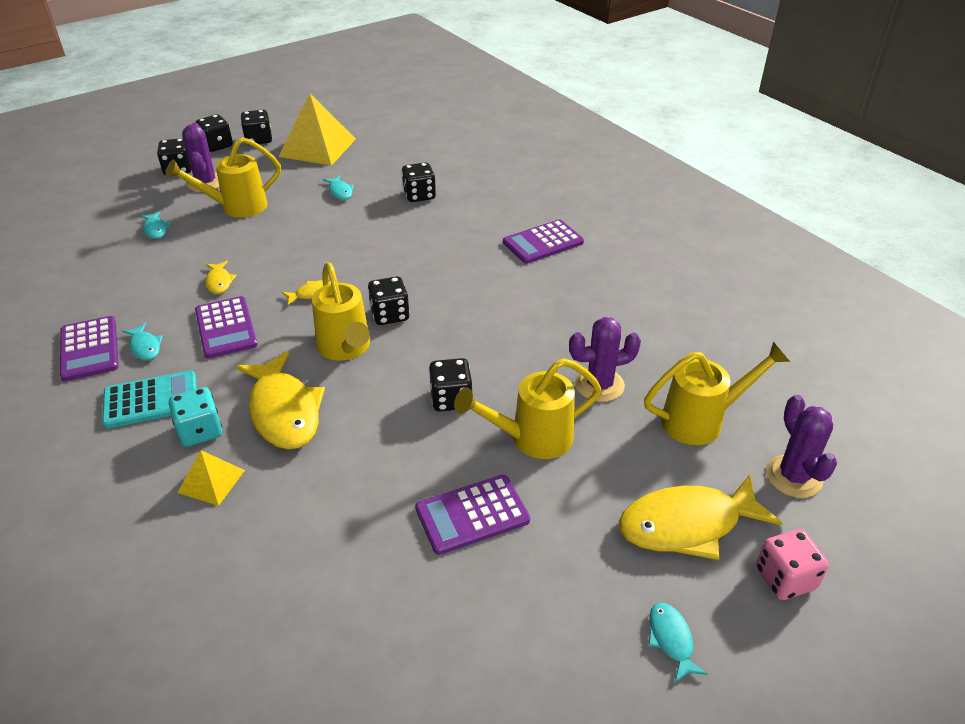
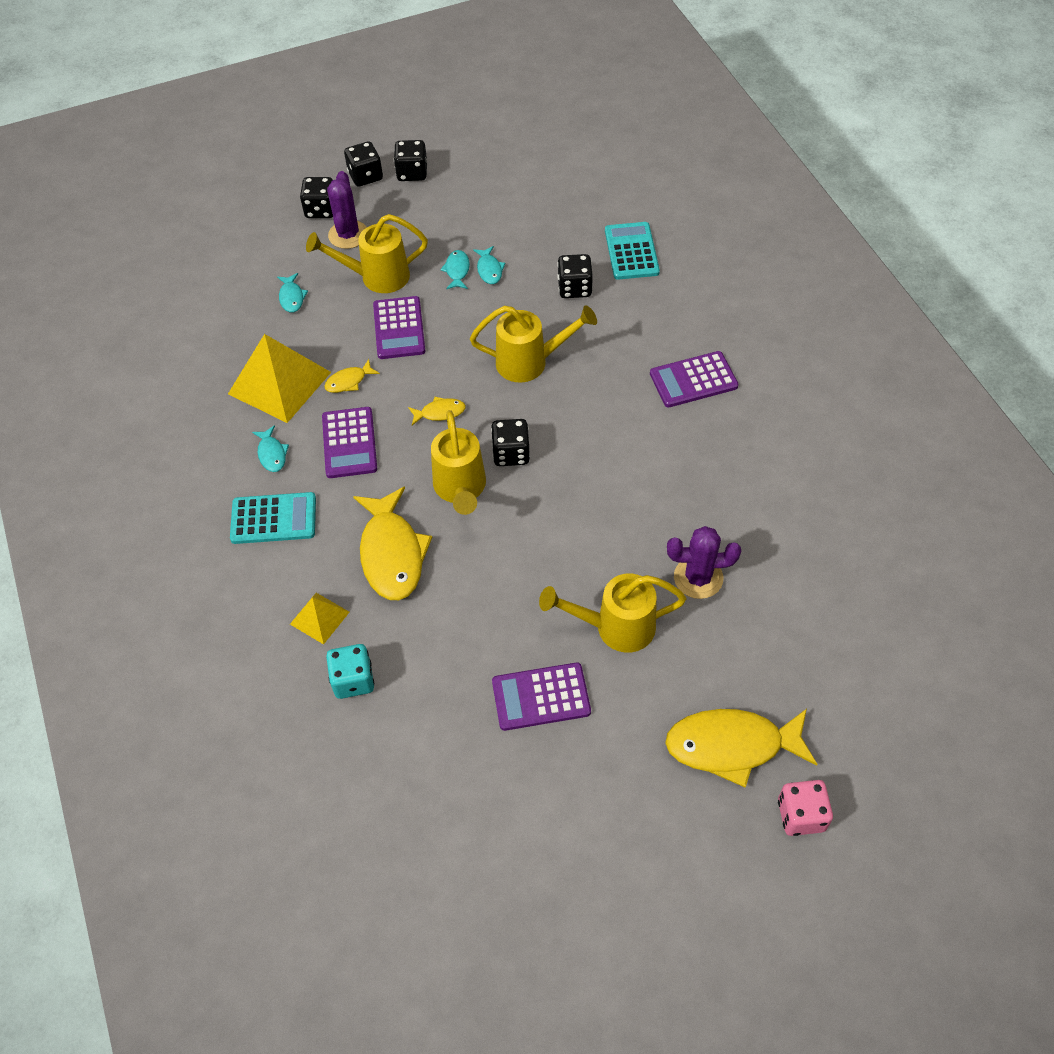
camera: 15 degrees right, 15 degrees up
purple calculator [60,316,119,381] -> purple calculator moved to [373,296,425,359]
turquoise dice [169,387,222,447] -> turquoise dice moved to [326,644,374,699]
yellow fish [205,261,236,294] -> yellow fish turned 60 degrees clockwise [324,359,380,393]
yellow pyramid [278,94,356,166] -> yellow pyramid moved to [228,334,331,423]
black dice [429,358,472,412] -> none
yellow watering can [644,341,790,445] -> yellow watering can moved to [470,305,597,382]
turquoise fish [648,603,708,682] -> turquoise fish moved to [440,250,470,289]
purple cactus [766,395,837,498] -> none
none -> turquoise calculator [605,222,660,280]

